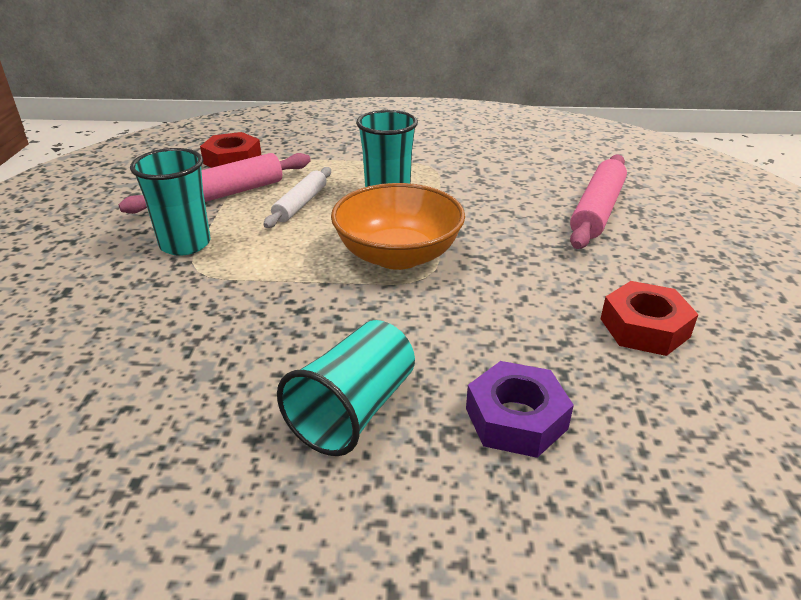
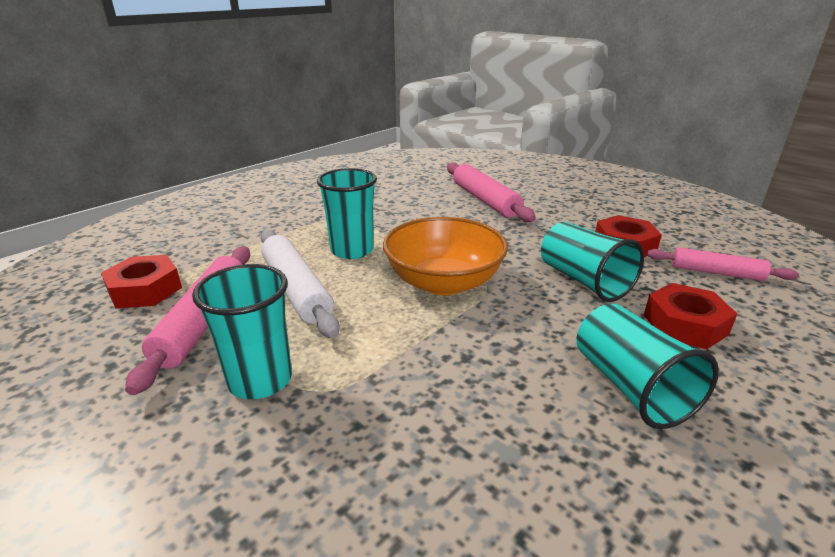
camera: 50 degrees left, 5 degrees down
white rolling pin [264,167,331,228] -> white rolling pin [261,230,340,338], size x1.53
purple nut [466,361,574,458] -> red nut [644,283,737,349]
none -> turquoise cup [541,222,644,302]
none -> pink rolling pin [647,247,799,281]

